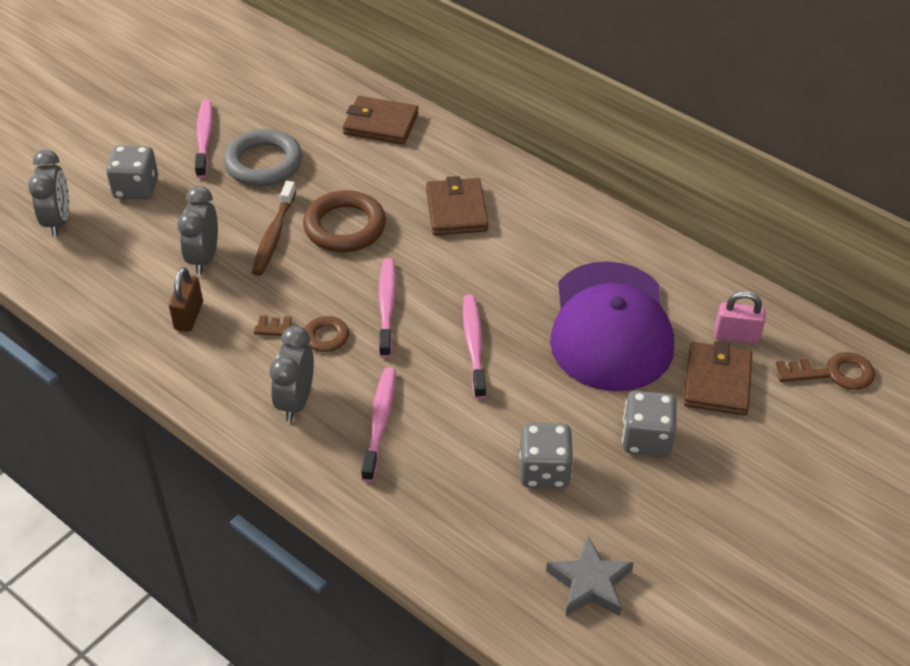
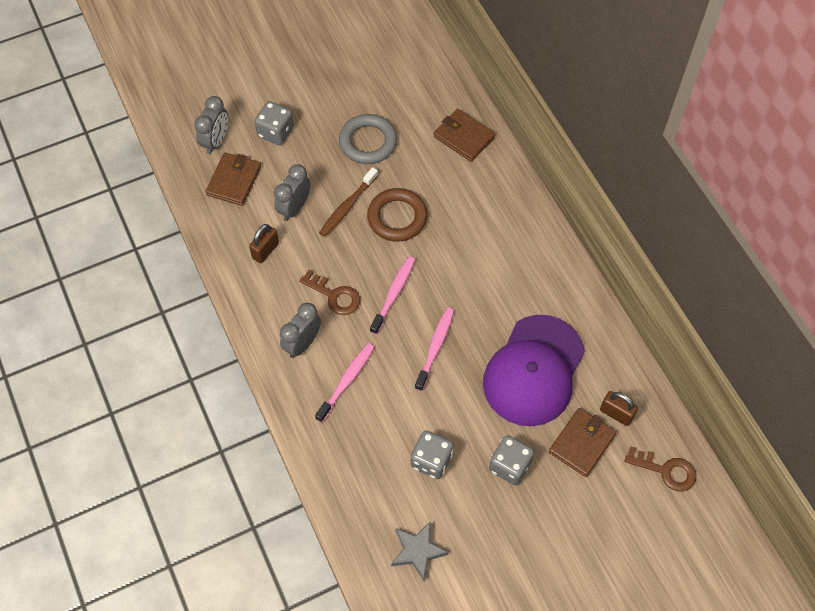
camera: 25 degrees right, 15 degrees up
pink toothbrush [195,100,213,178] -> none
brown wallet [426,176,489,235] -> brown wallet moved to [205,153,261,206]
pink padlock [715,291,766,344] -> brown padlock [600,391,638,426]

